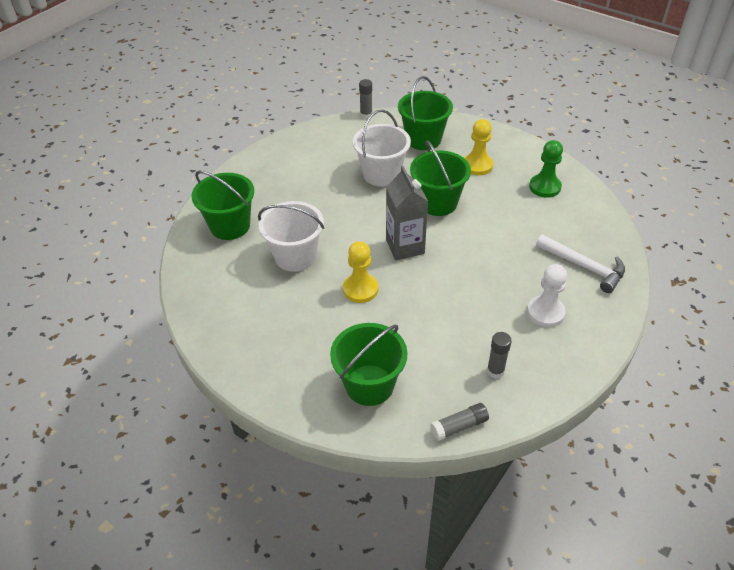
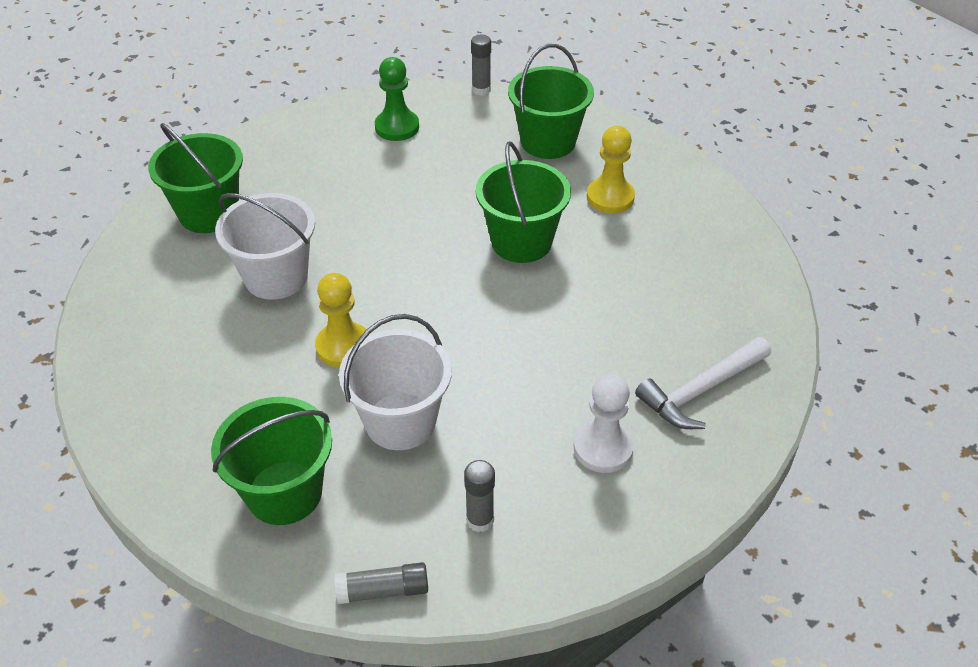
camera: 15 degrees right, 0 degrees up
white bucket [353,110,411,187] -> white bucket moved to [339,314,452,450]
grey carton [386,166,428,260] -> none
green pawn [529,140,563,198] -> green pawn moved to [375,57,419,141]
white hammer [536,234,625,293] -> white hammer turned 90 degrees clockwise [635,337,771,429]

